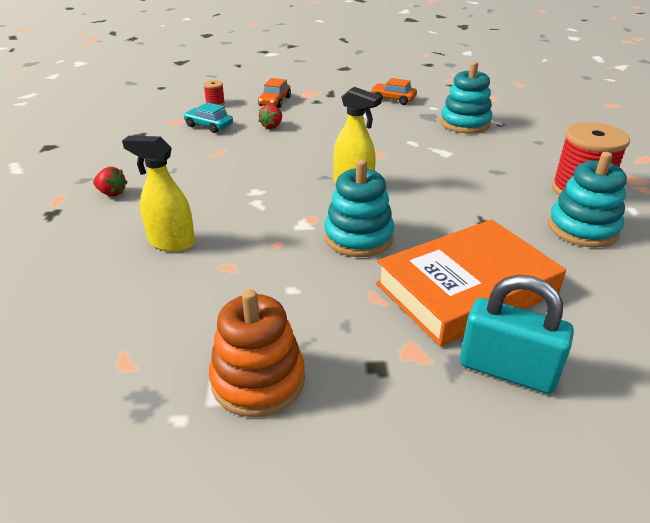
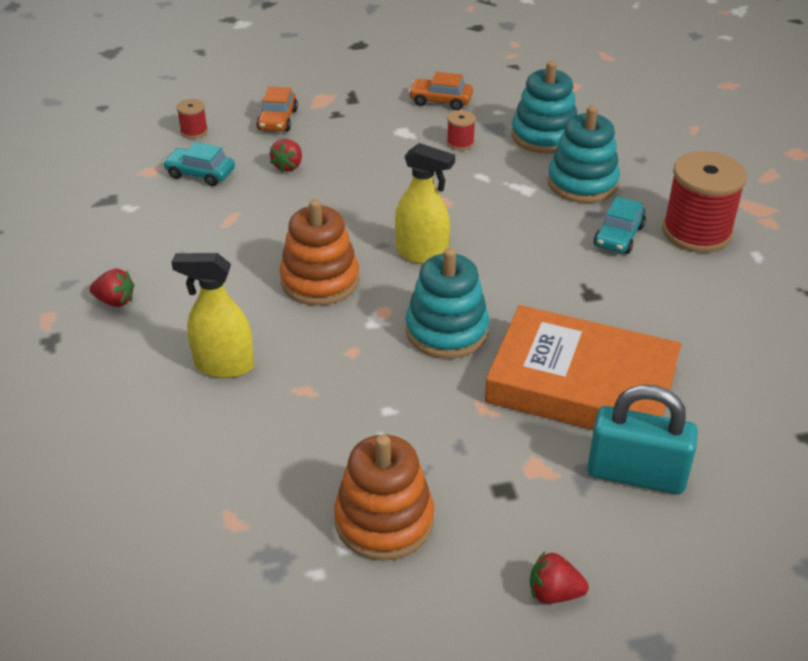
camera: 10 degrees left, 5 degrees up
orange book [376,219,566,347] -> orange book turned 60 degrees clockwise [485,305,681,430]
turquoise stacking toy [548,152,627,248] -> turquoise stacking toy moved to [547,106,620,203]
none -> orange stacking toy [280,199,359,306]
none -> red spool [447,110,476,150]
none -> red strawberry [530,552,589,604]
none -> turquoise car [594,197,646,254]

